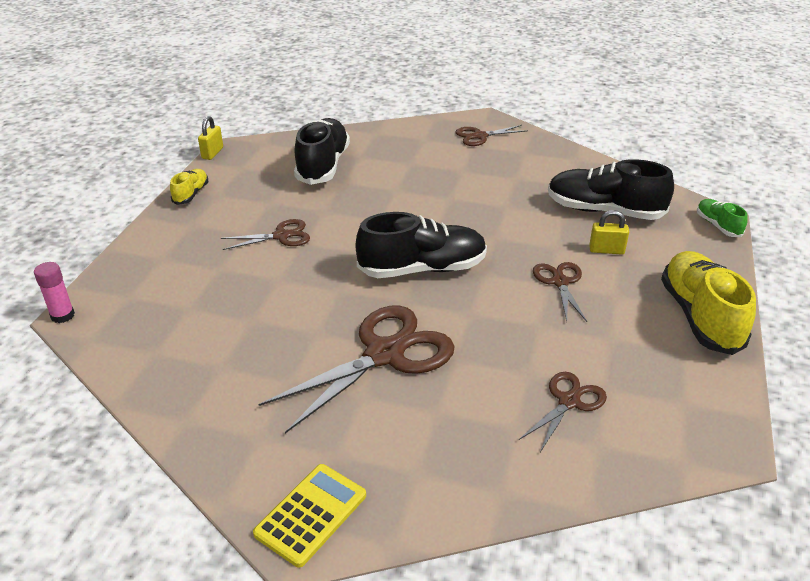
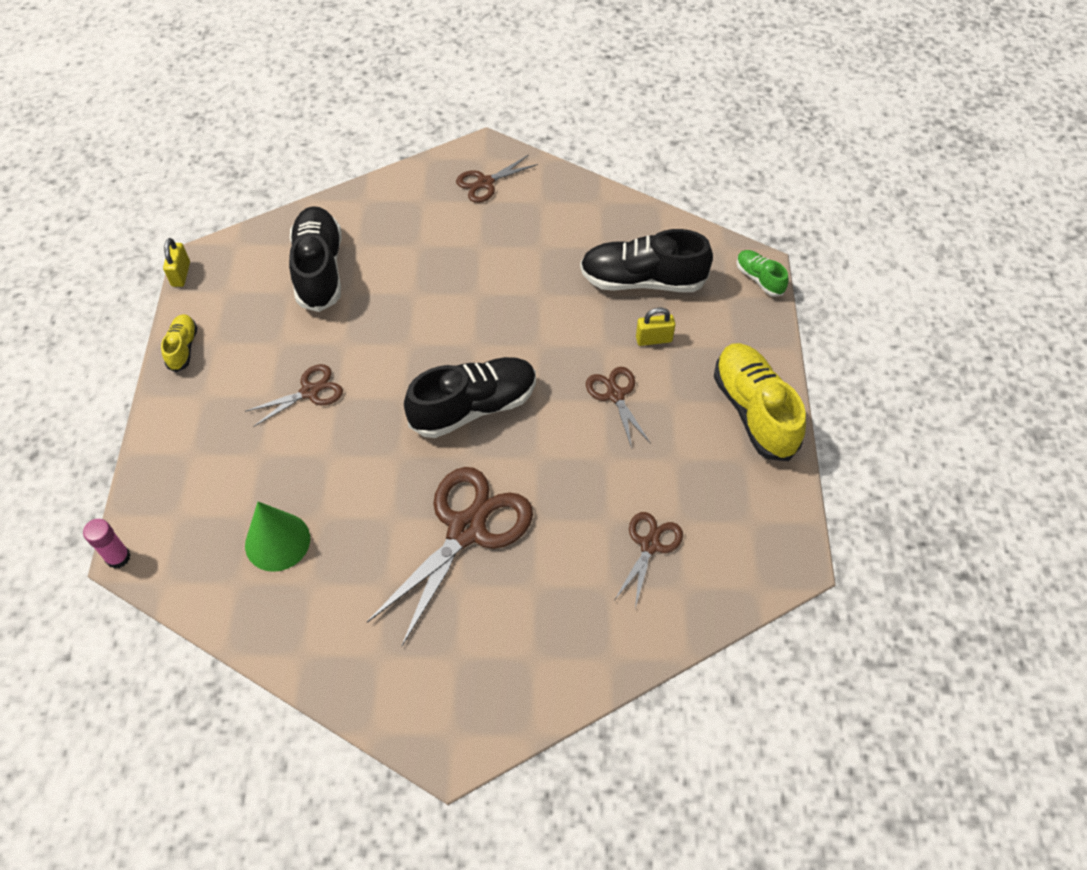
camera: 15 degrees left, 20 degrees up
yellow calculator [253,464,366,568] -> none
none -> green cone [245,502,310,572]

